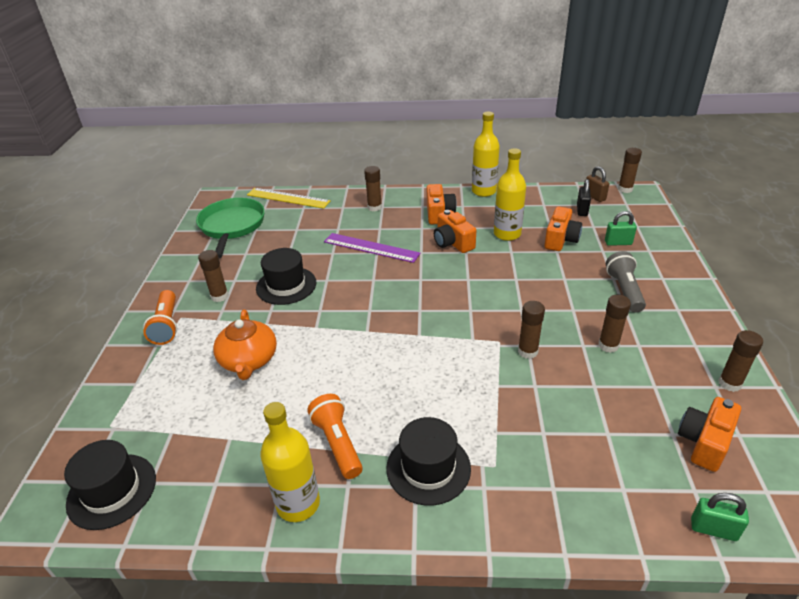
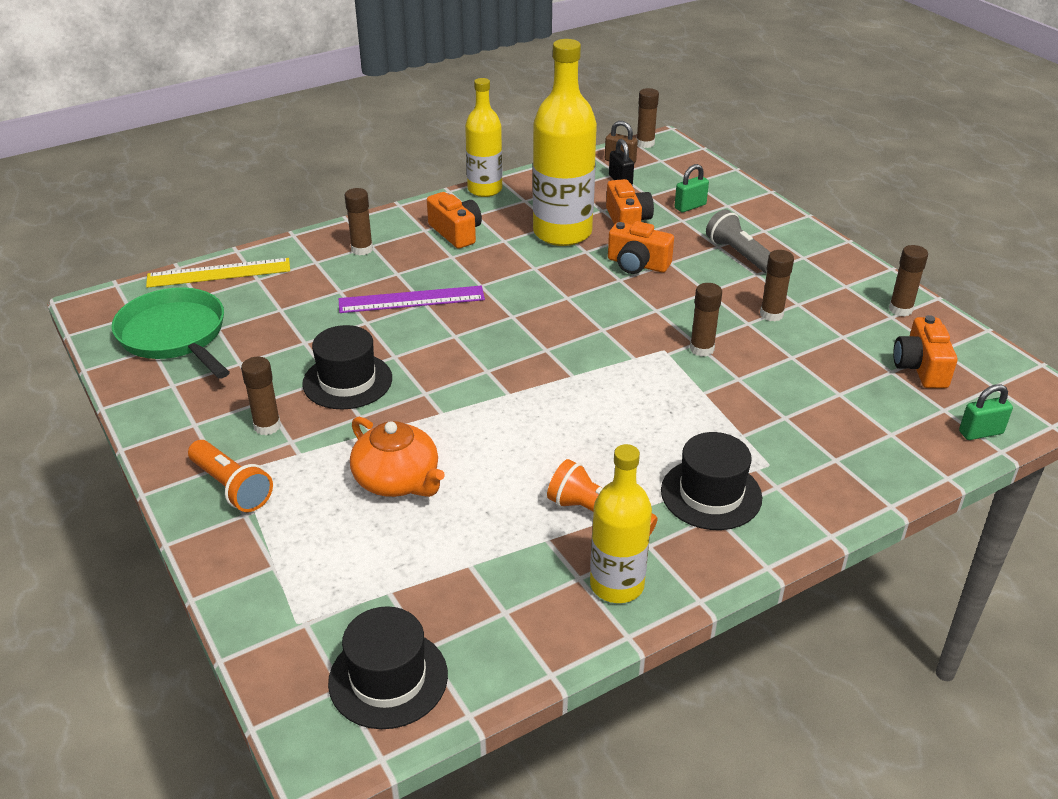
camera: 35 degrees left, 0 degrees up
orange camera [434,210,476,253] -> orange camera moved to [608,221,674,274]
yellow bottle [494,148,526,241] -> yellow bottle [533,39,597,246], size x1.60

